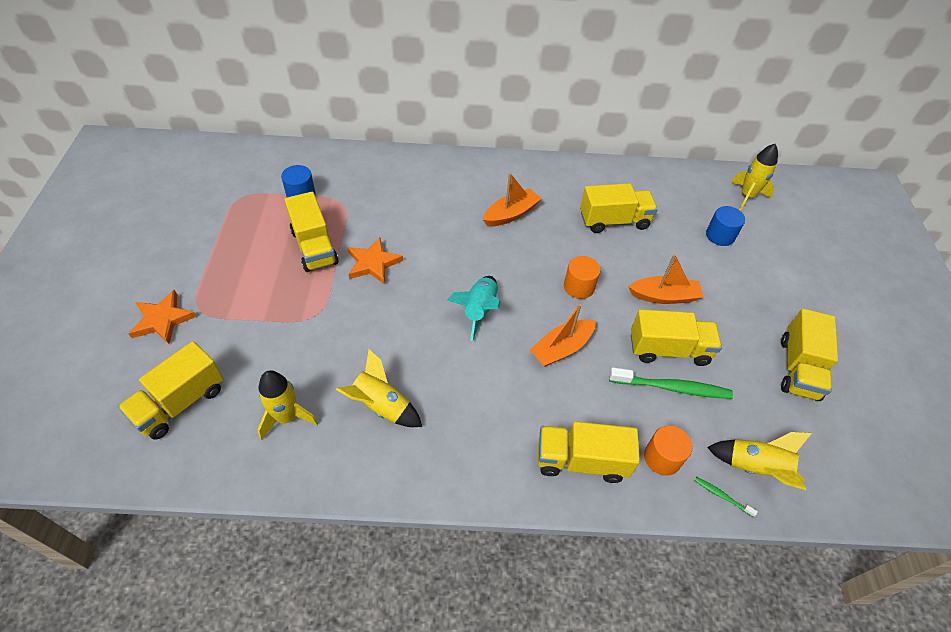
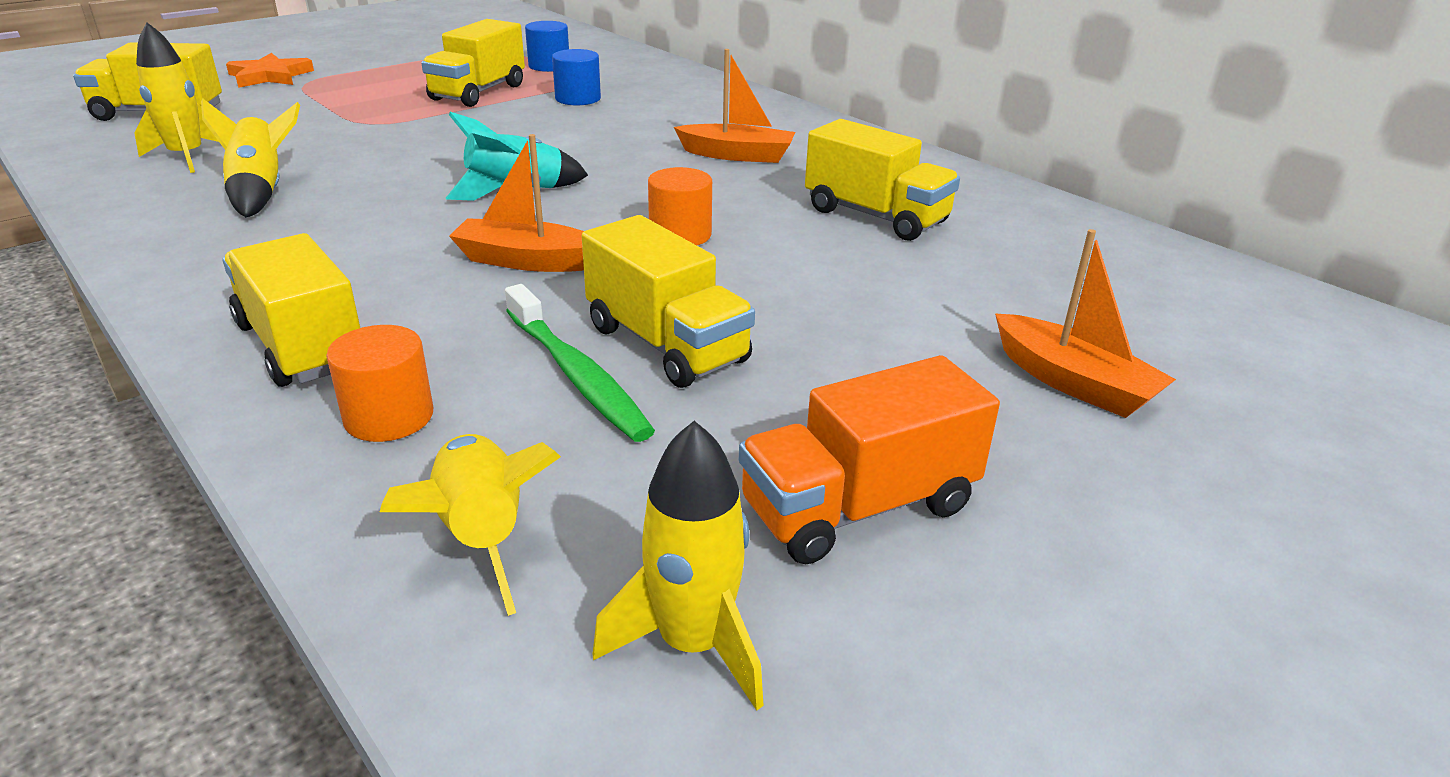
camera: 50 degrees right, 20 degrees down
orange star [347,237,403,285] -> none
orange boat [628,254,703,304] -> orange boat moved to [995,229,1176,418]
green toothbrush [694,477,758,517] -> none
blue cylinder [706,206,745,246] -> blue cylinder moved to [552,49,601,105]
yellow rocket [731,144,778,211] -> yellow rocket moved to [593,421,764,711]
yellow truck [781,309,838,401] -> orange truck [739,355,1000,564]

